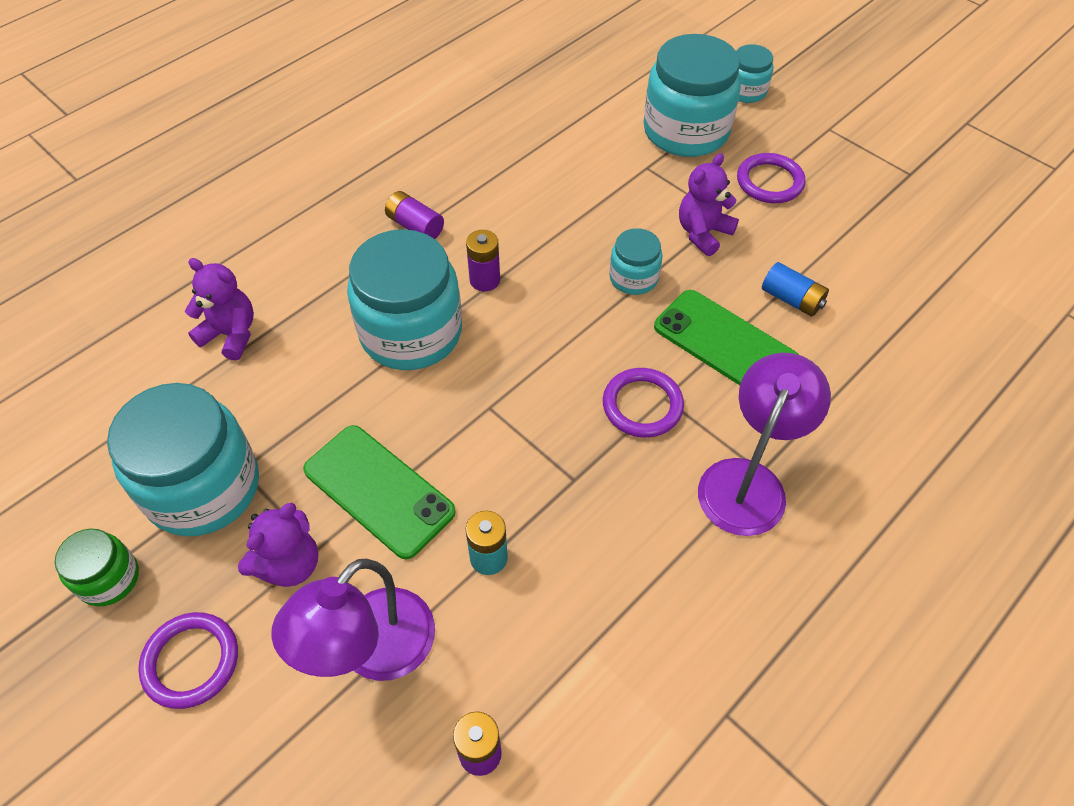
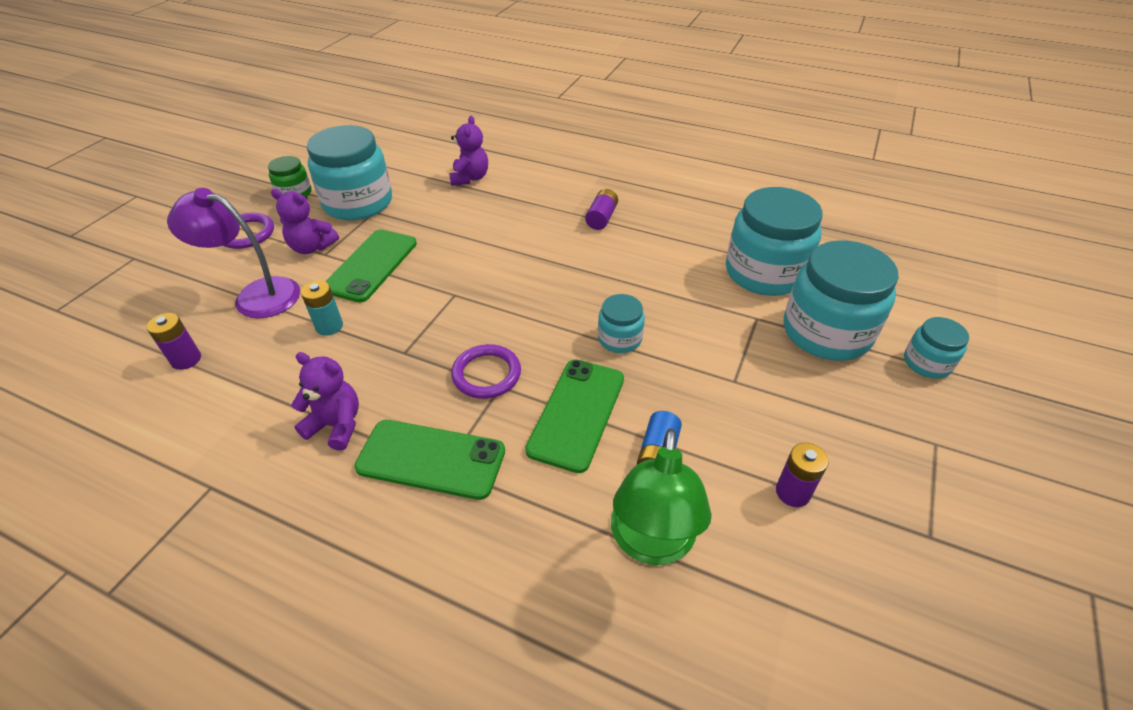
camera: 70 degrees right, 10 degrees down
turquoise jar [347,229,462,370] -> turquoise jar moved to [726,187,823,296]
purple battery [466,230,500,292] -> purple battery moved to [776,443,829,507]
purple teddy bear [679,153,739,256] -> purple teddy bear moved to [291,352,359,451]
purple lamp [698,353,831,536] -> green phone [354,420,505,500]
purple ring [737,153,805,203] -> none
none -> green lamp [611,428,712,565]

